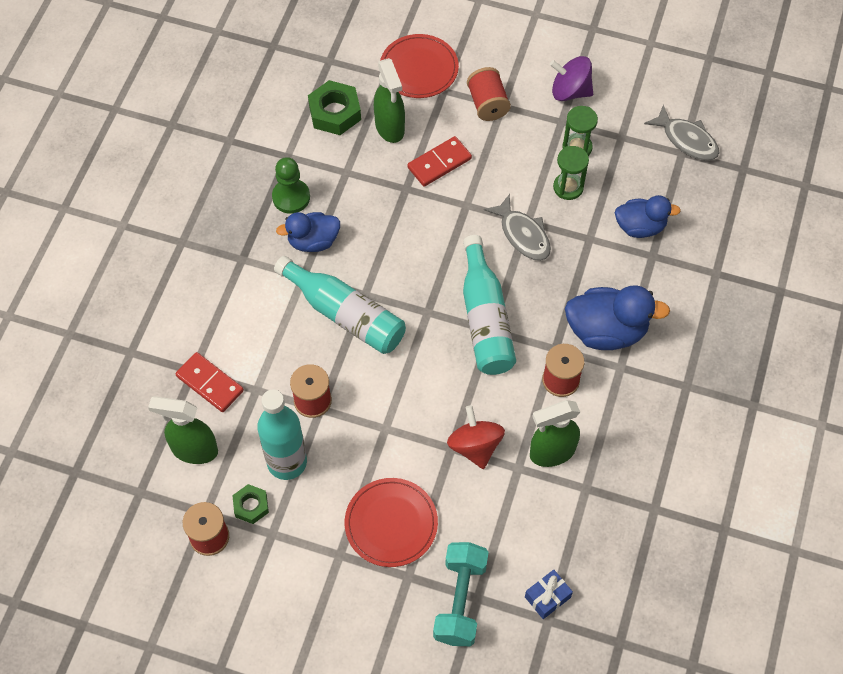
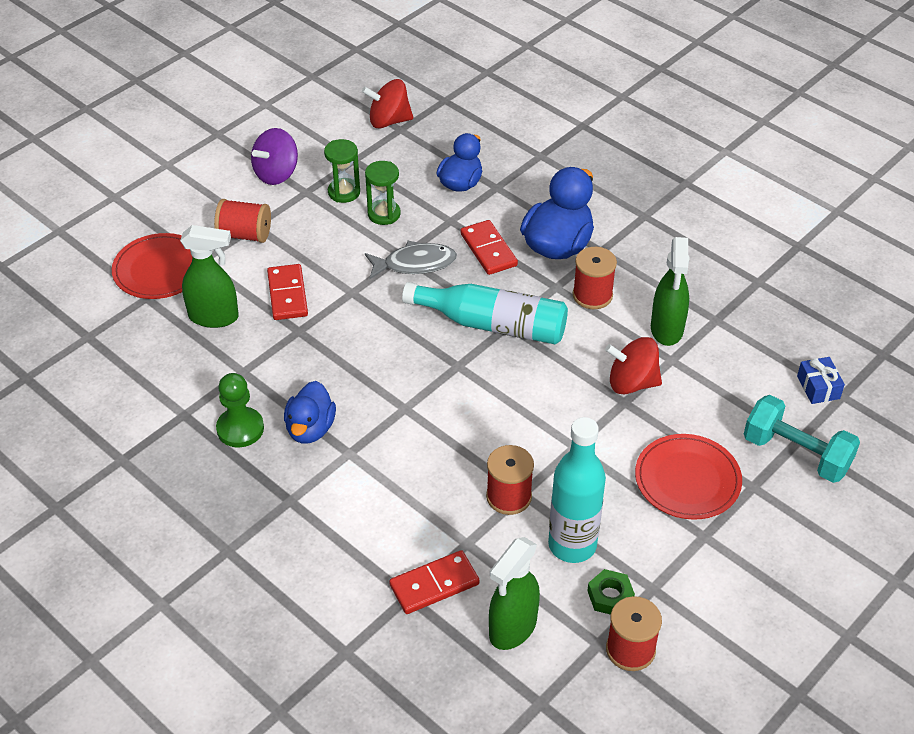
camera: 65 degrees left, 15 degrees down
turquoise bottle [274,256,406,354] -> none
green nut [308,80,361,135] -> none
grey fish [644,105,719,161] -> red spinning top [362,79,413,128]
none -> red domino [461,220,518,275]

